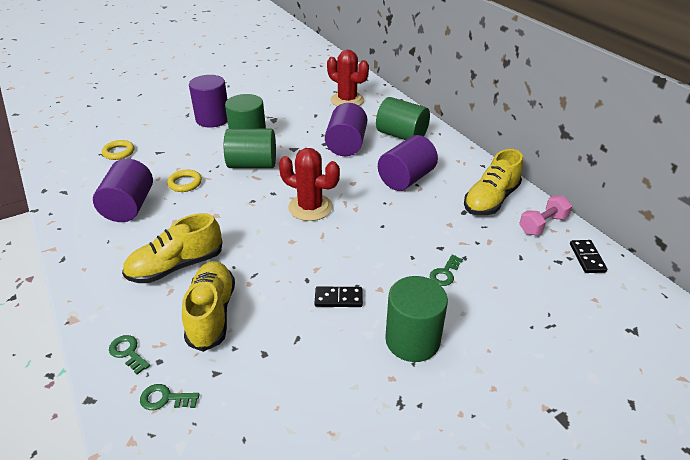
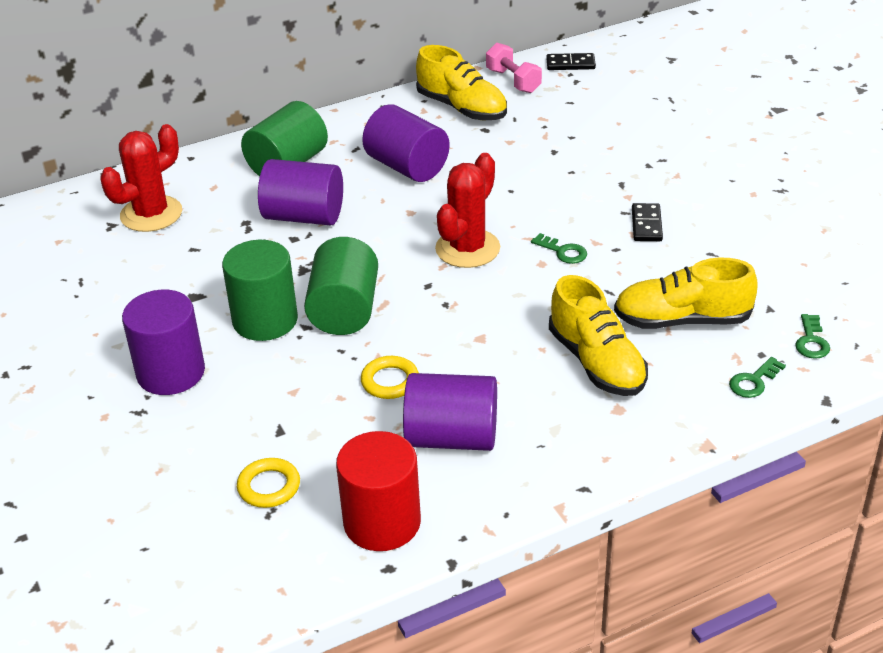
camera: 85 degrees left, 0 degrees up
green cylinder [385,276,448,362] -> none
green key [430,255,463,286] -> green key moved to [531,233,587,264]
none -> red cylinder [336,431,421,551]

